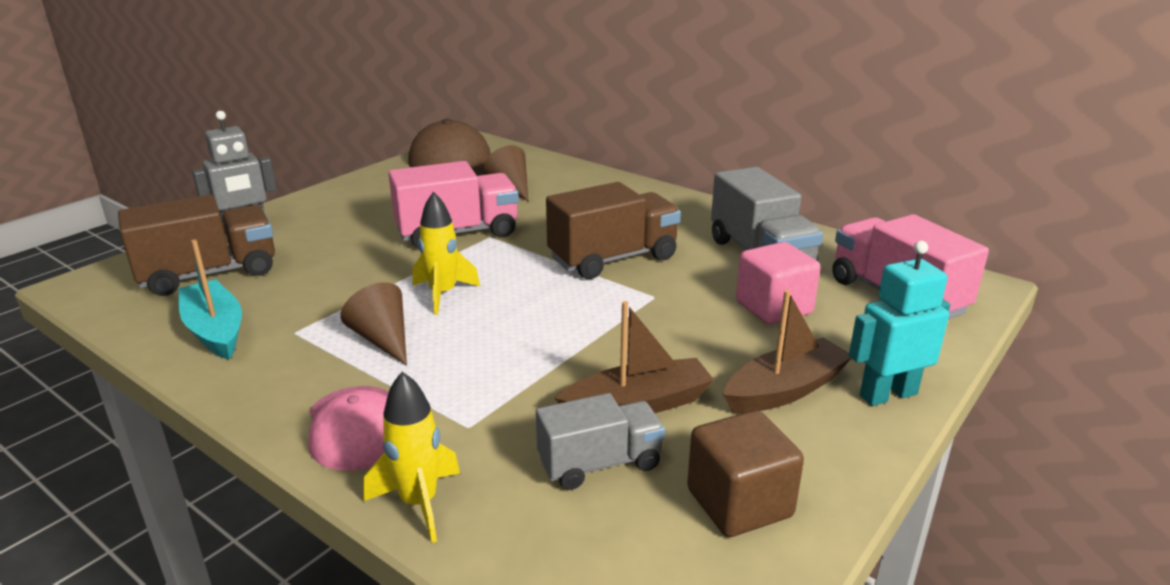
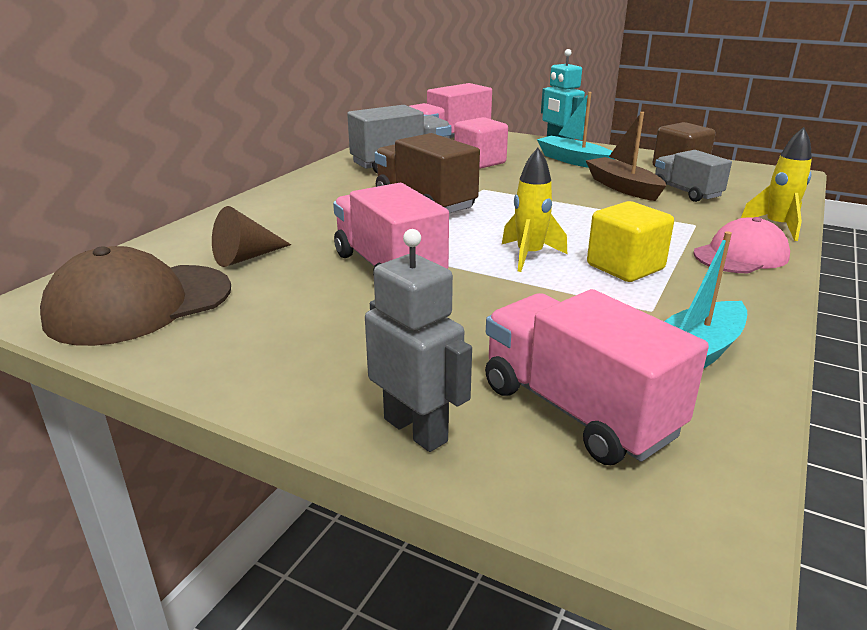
camera: 100 degrees left, 0 degrees up
brown truck [118,194,275,296] -> pink truck [485,289,709,465]
brown cone [341,282,407,366] -> yellow cube [587,201,674,282]
brown boat [723,290,851,413] -> turquoise boat [537,92,615,168]

